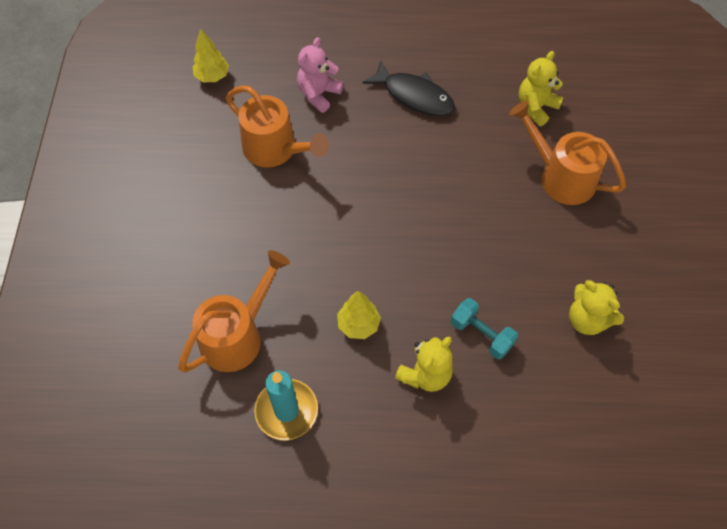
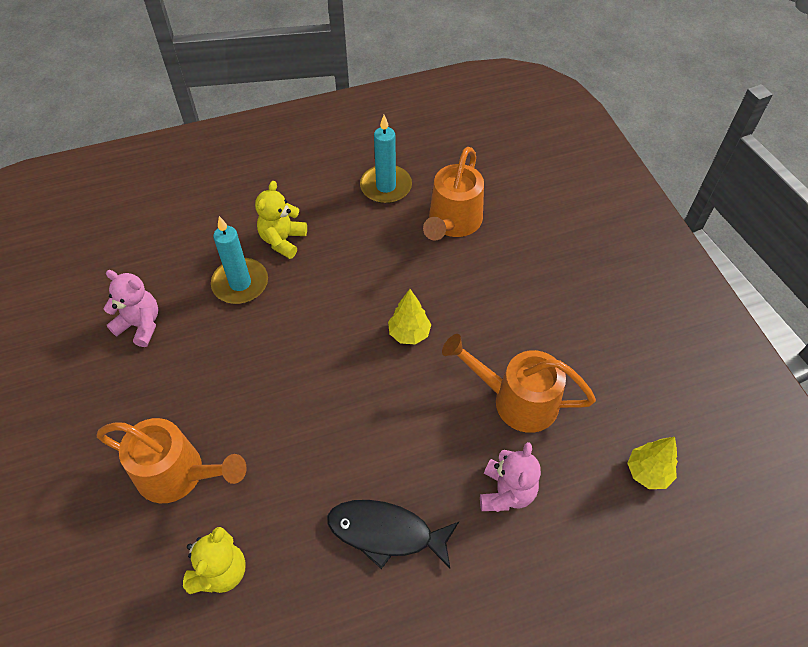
camera: 160 degrees right, 5 degrees down
yellow tree [337,291,381,339] -> yellow tree moved to [388,289,431,345]
turquoise dumbbell [451,298,518,359] -> turquoise candle [211,216,268,304]
yellow teddy bear [569,280,624,335] -> pink teddy bear [104,270,158,347]

